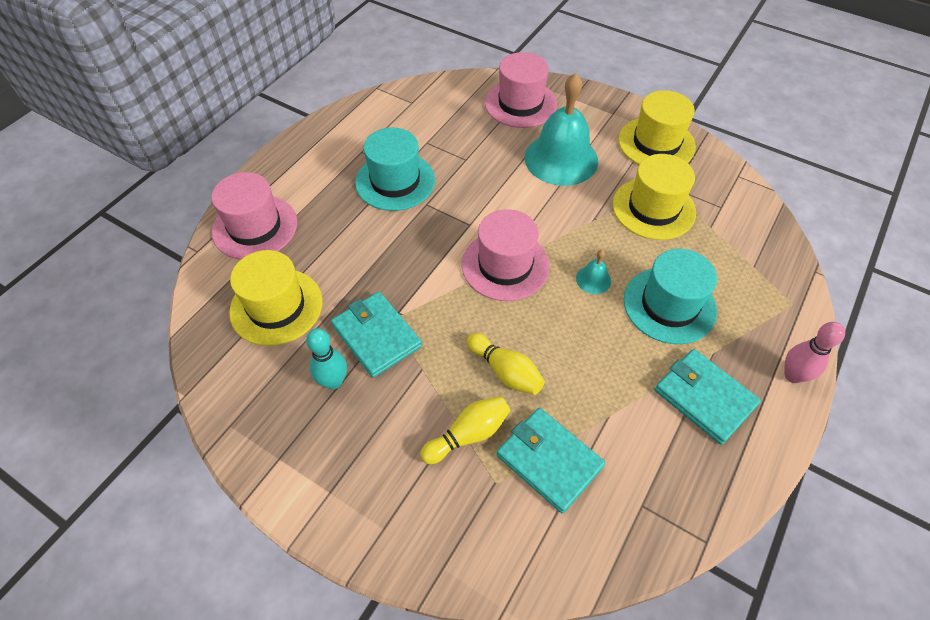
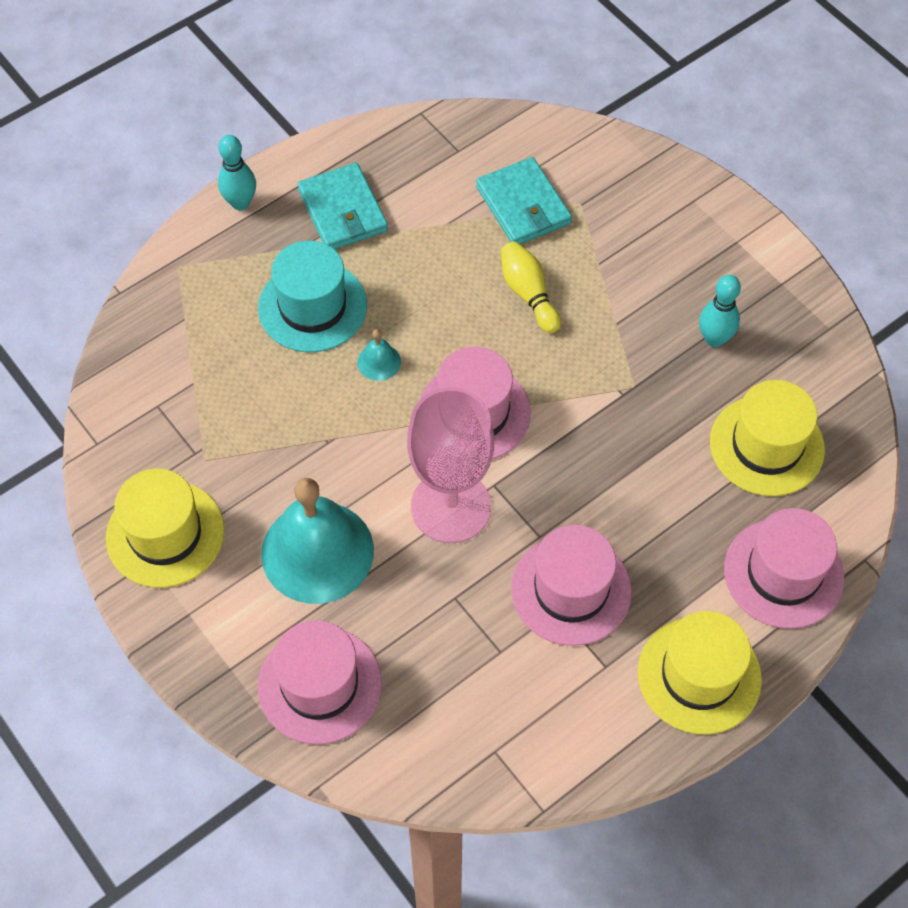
camera: 160 degrees left, 5 degrees up
turquoise wallet [331,292,422,378] -> none
turquoise hat [355,127,435,211] -> pink hat [511,525,632,646]
yellow bowling pin [420,396,510,464] -> none
yellow hat [612,154,696,240] -> yellow hat moved to [638,611,762,734]
pink bowling pin [784,322,845,383] -> turquoise bowling pin [218,135,256,210]
none -> pink goblet [407,387,494,543]

